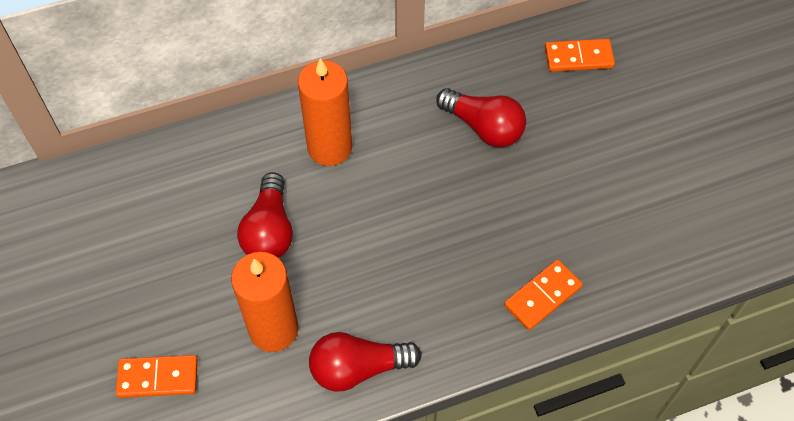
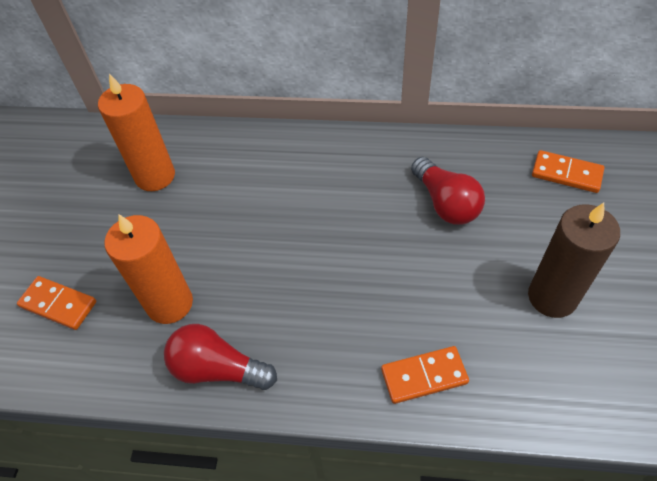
camera: 30 degrees right, 5 degrees down
red light bulb [237,172,293,258] -> none
orange candle [298,58,352,166] -> orange candle moved to [98,74,175,191]
none -> brown candle [528,202,620,318]

